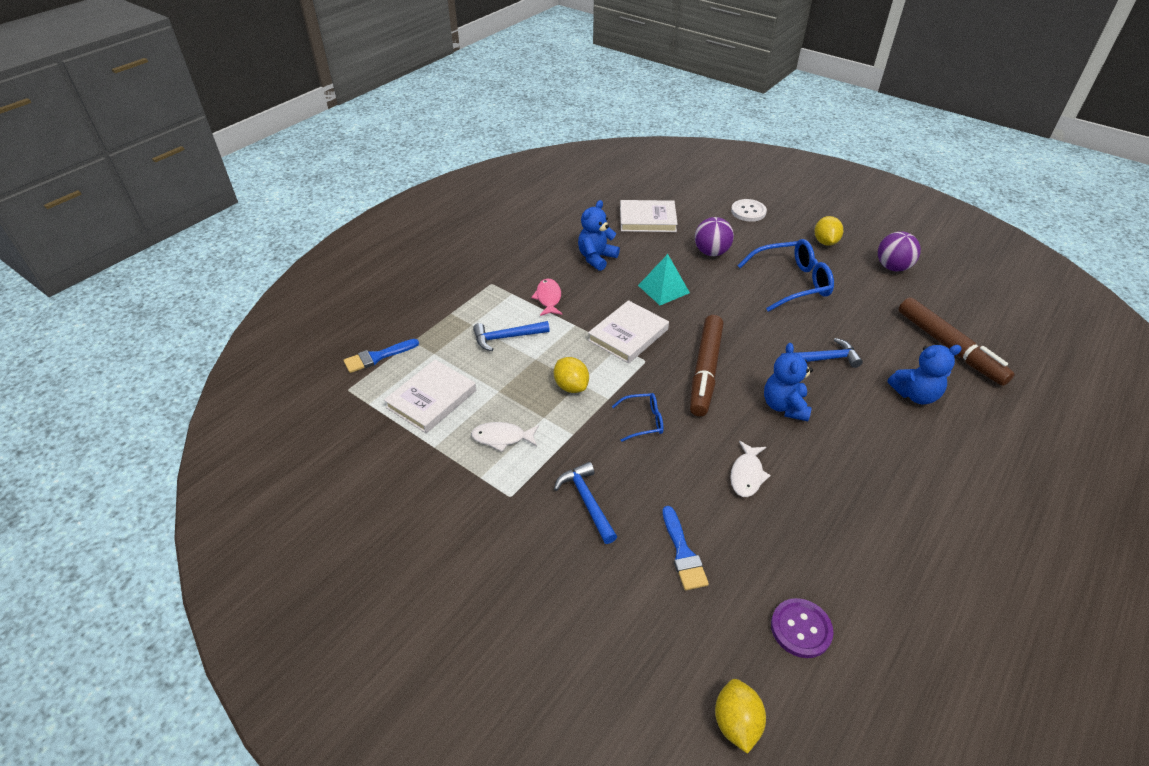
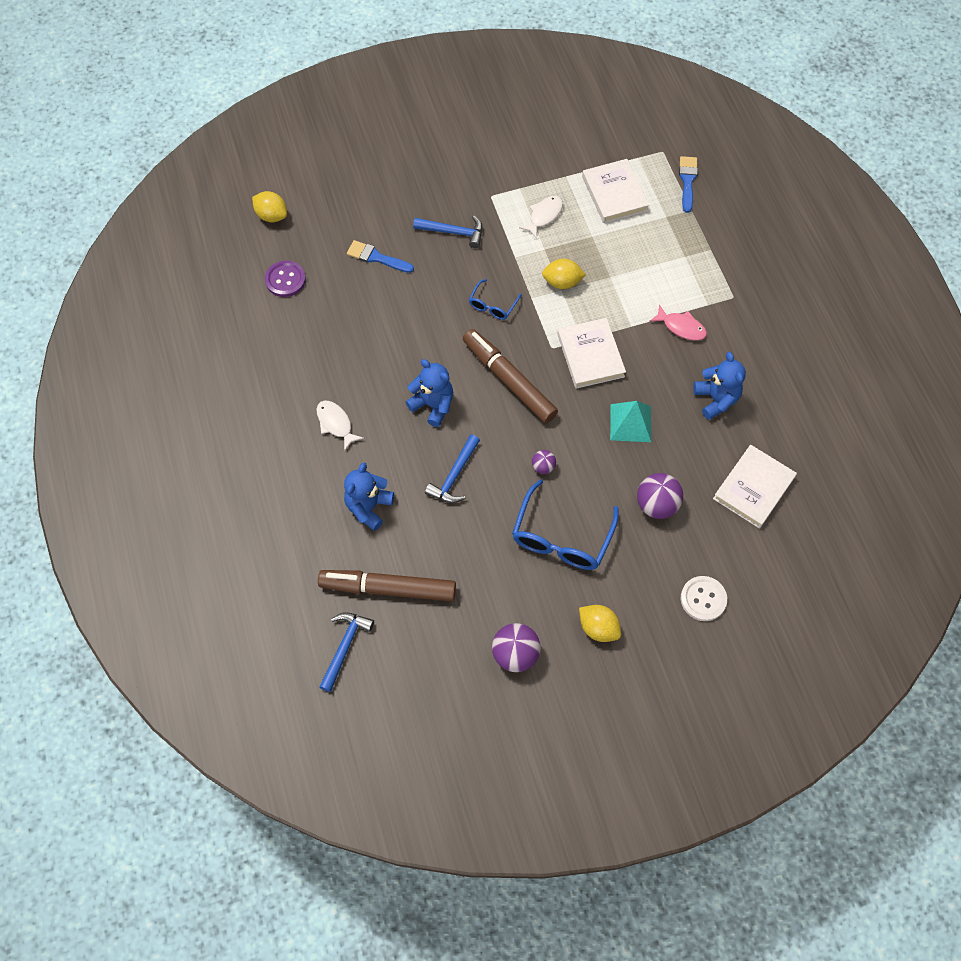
camera: 125 degrees right, 20 degrees up
blue hammer [473,321,550,351] -> blue hammer moved to [319,612,374,692]
white fish [730,441,771,497] -> white fish moved to [316,400,364,451]
none -> purple ball [532,450,556,474]

